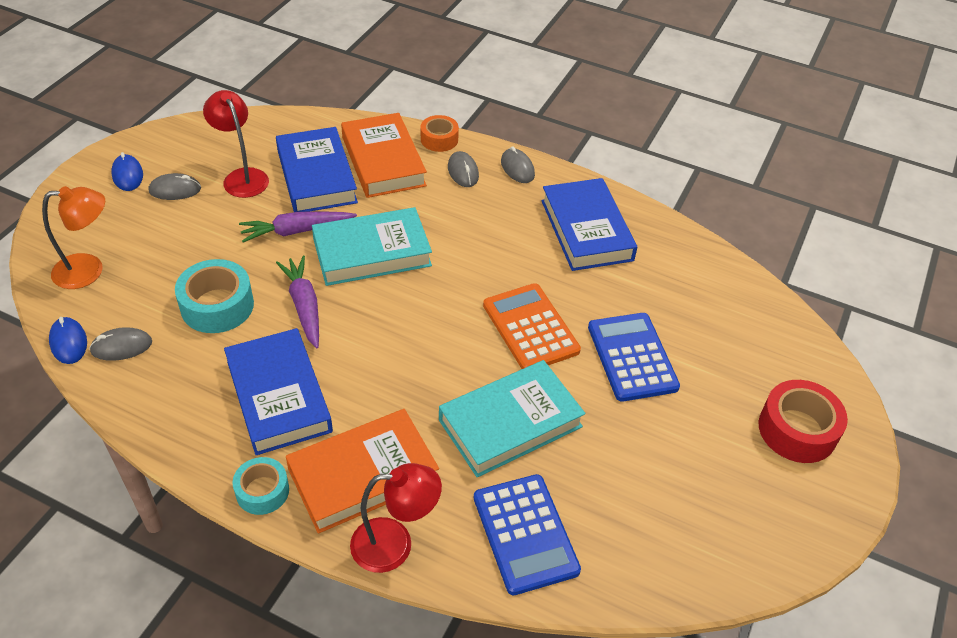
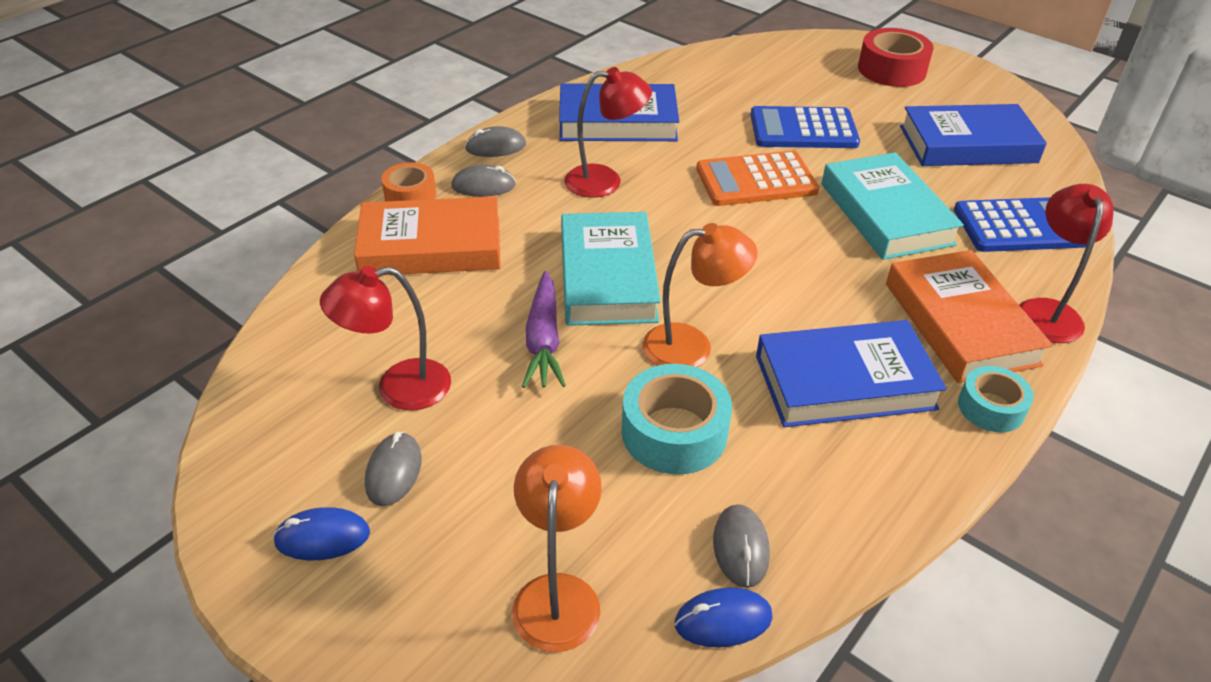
camera: 75 degrees left, 5 degrees down
blue book [276,127,358,212] -> blue book moved to [900,104,1047,166]
purple carrot [276,256,319,348] -> orange lamp [642,223,757,367]
none -> red lamp [565,67,652,198]

